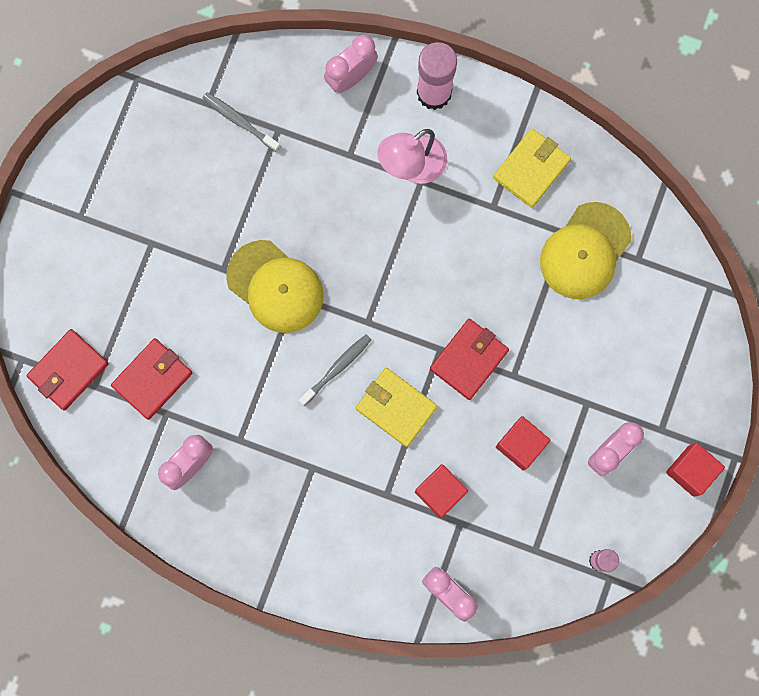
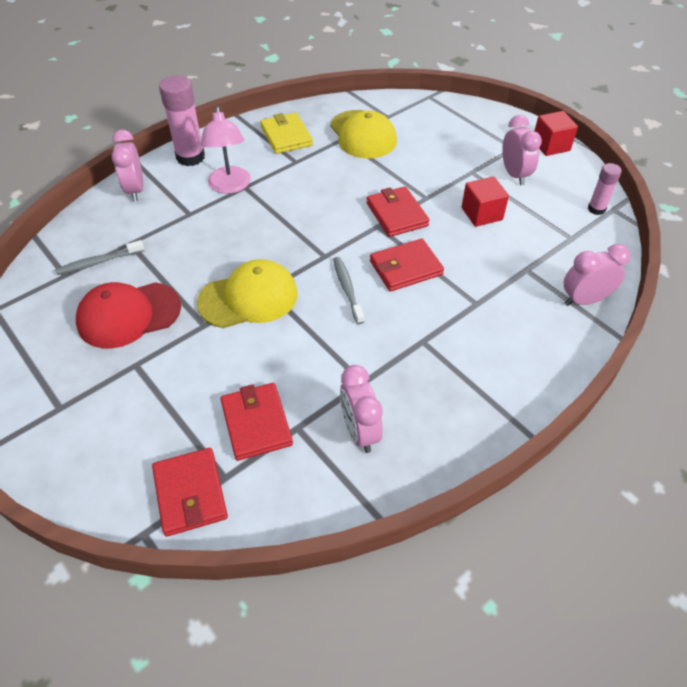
camera: 60 degrees left, 30 degrees down
yellow wallet [356,368,437,447] -> red wallet [370,239,444,291]
red cube [415,464,468,518] -> none
none -> red cap [76,282,181,349]

